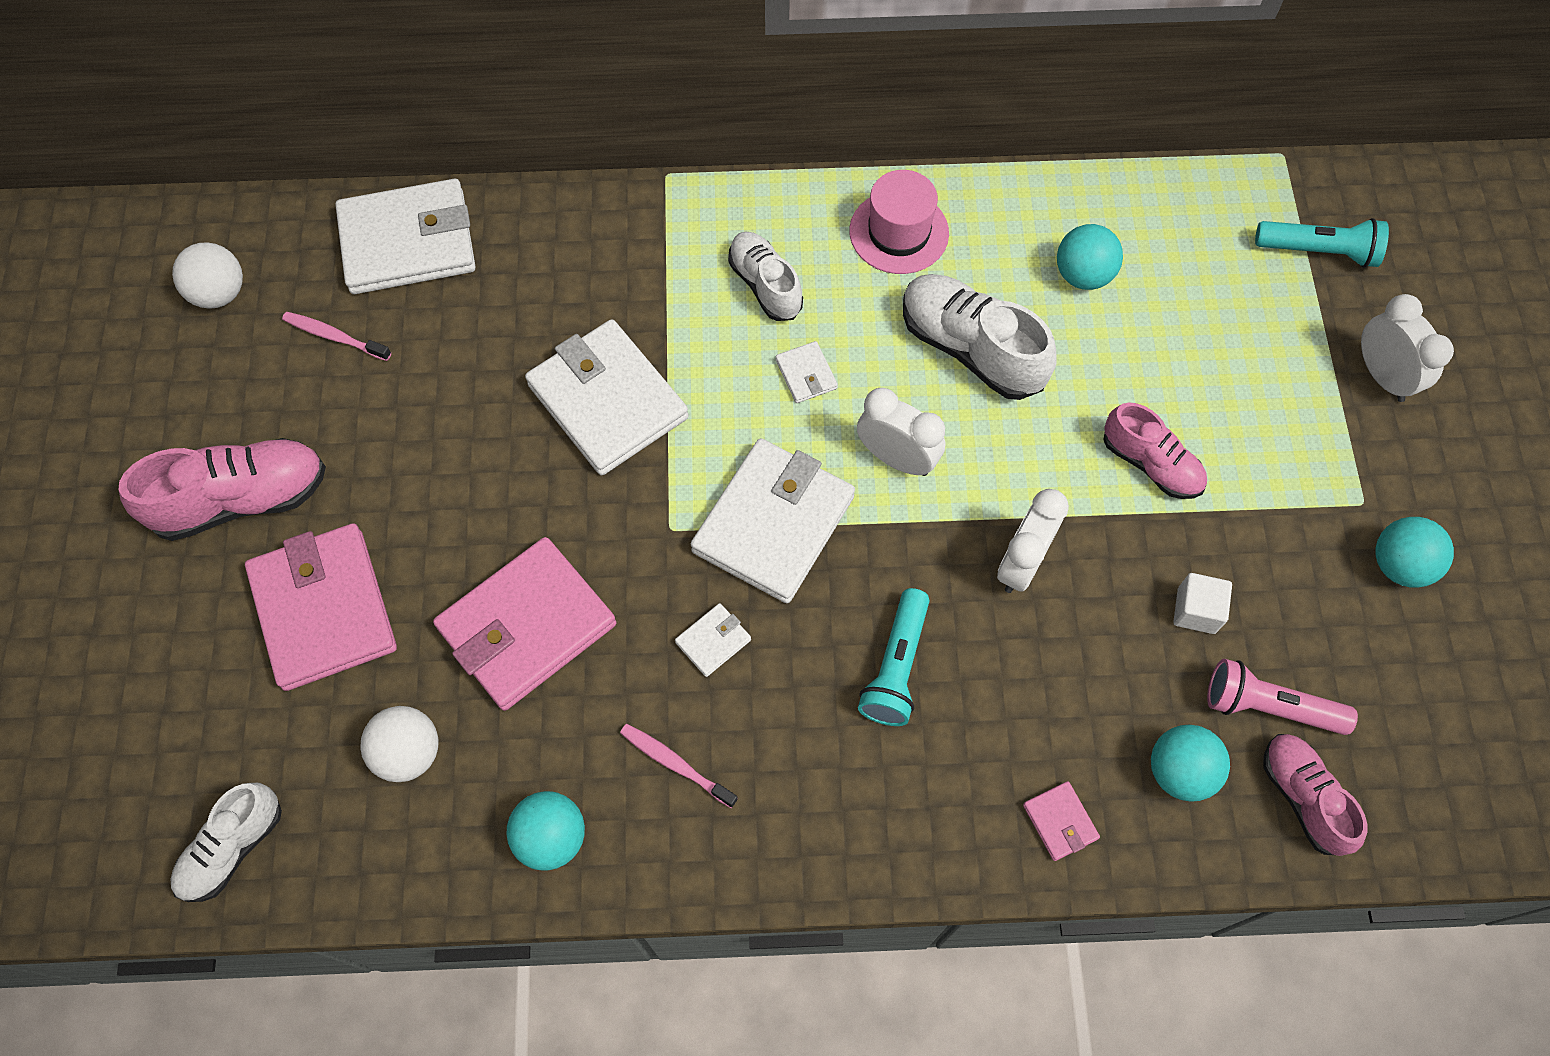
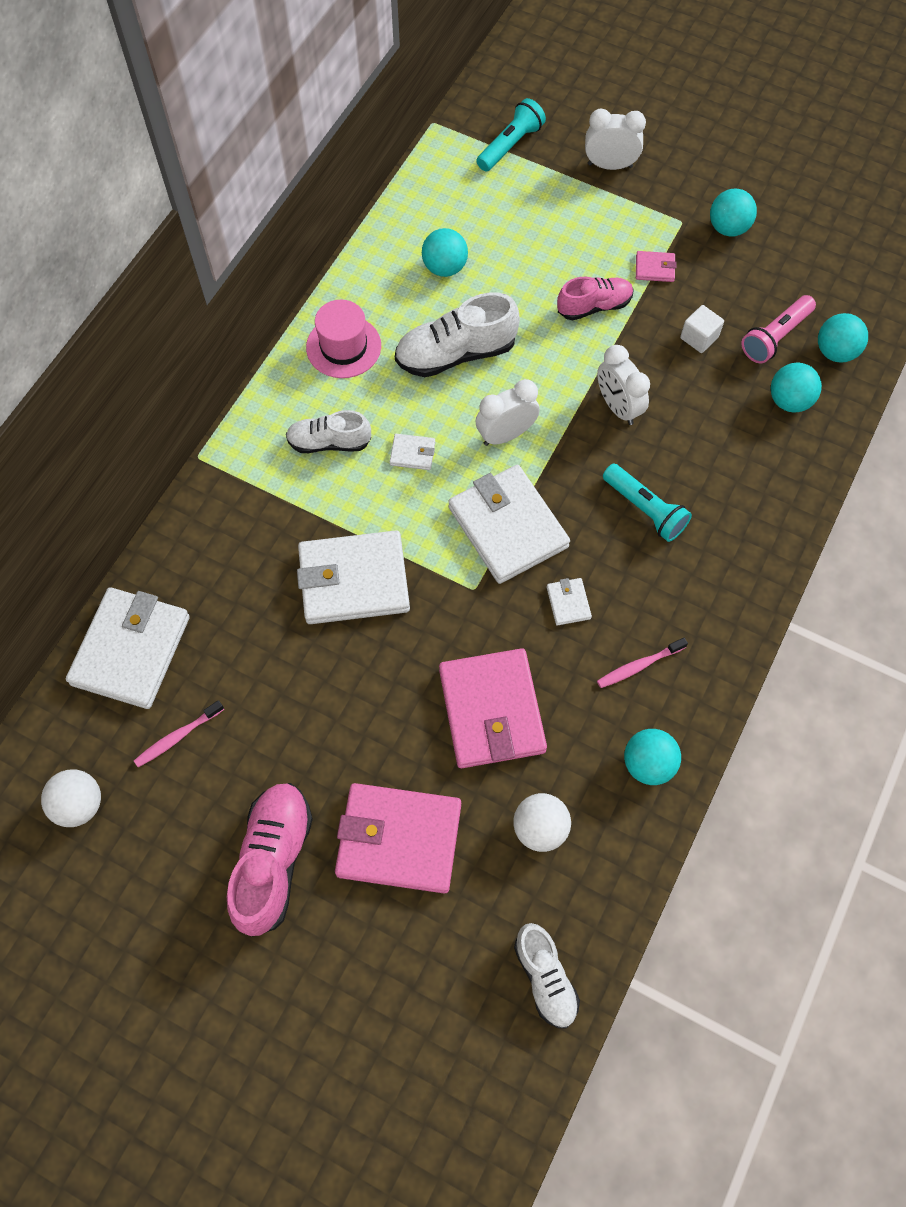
camera: 60 degrees left, 0 degrees up
pink wallet [1023,781,1100,861] -> pink wallet moved to [636,251,677,282]
pink shoe [1263,734,1368,856] -> turquoise ball [818,313,868,363]

